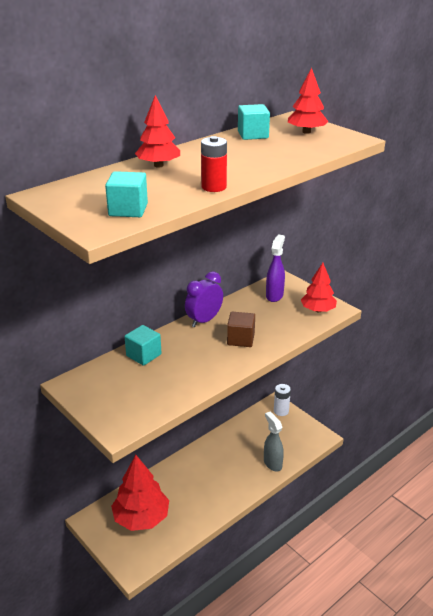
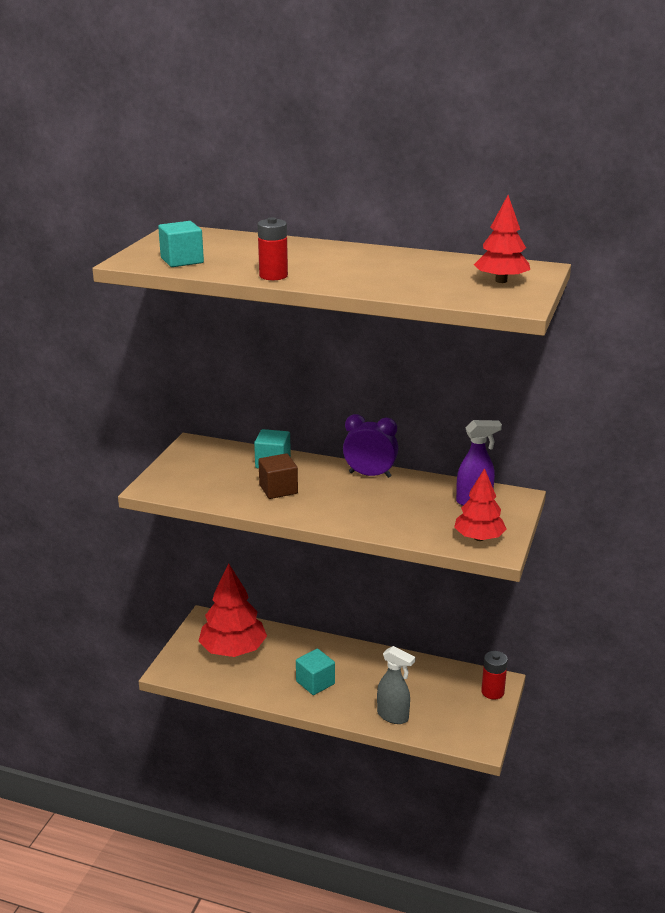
camera: 60 degrees right, 5 degrees down
red tree [135,95,180,167] -> none
brown cube [227,312,255,347] -> brown cube moved to [258,453,298,499]
turquoise cube [238,104,270,140] -> turquoise cube moved to [296,649,335,695]
grey spray bottle [264,412,284,471] -> grey spray bottle turned 90 degrees clockwise [377,646,415,724]
white battery [274,384,291,416] -> red battery [481,651,508,700]

